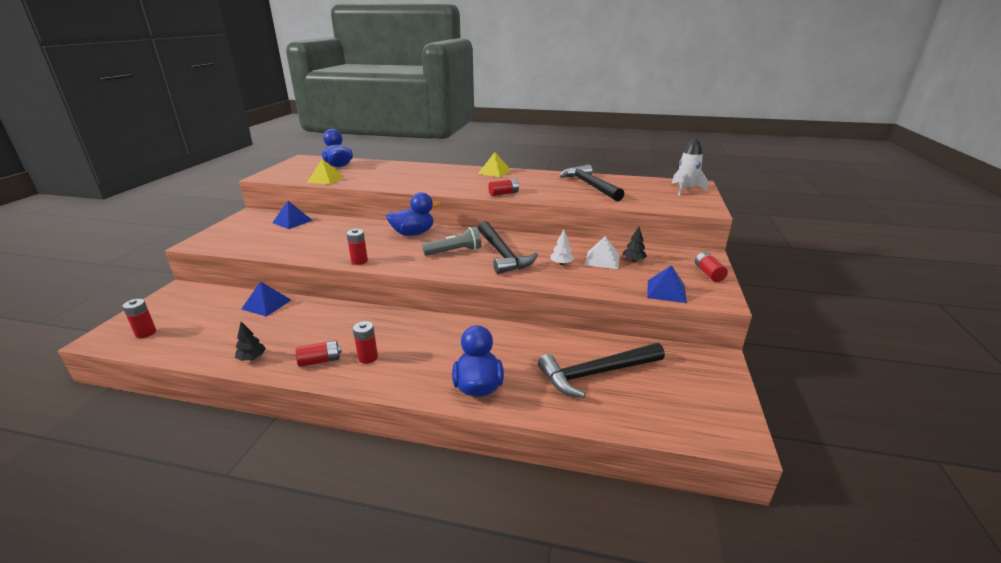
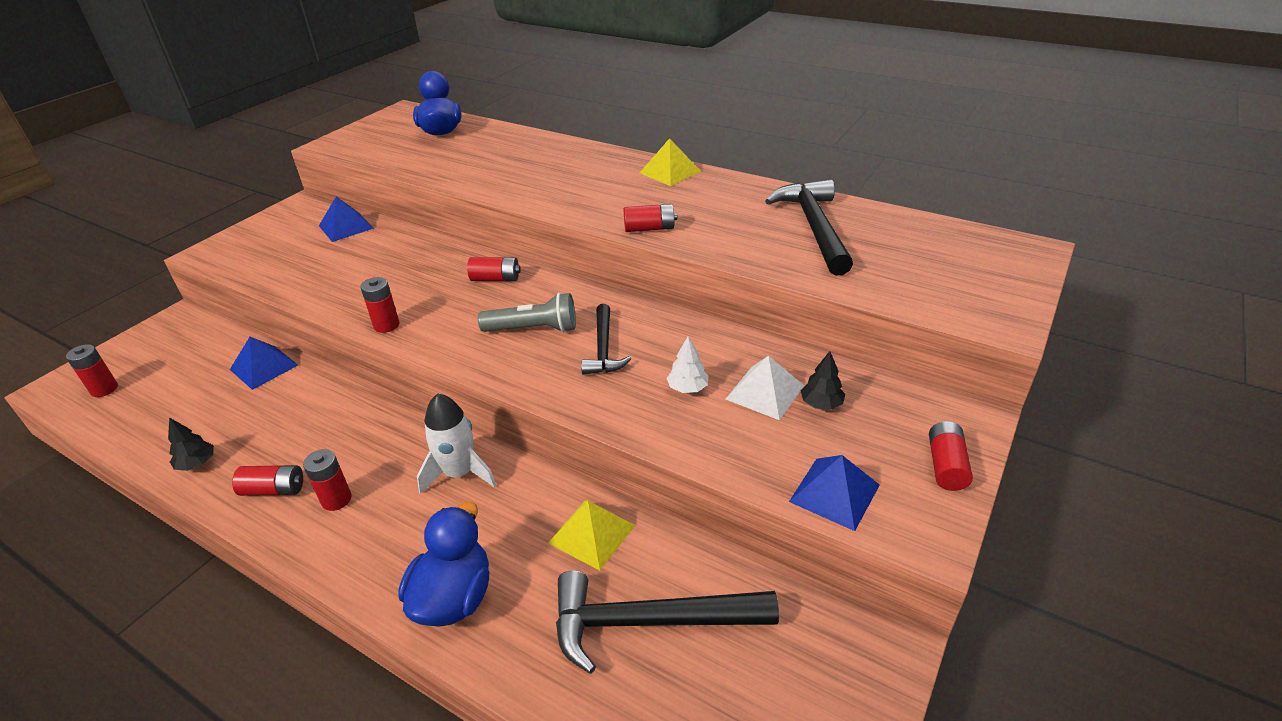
camera: 20 degrees right, 10 degrees up
yellow pyramid [307,159,344,185] -> yellow pyramid moved to [548,500,635,571]
blue duck [386,192,441,236] -> red battery [467,257,521,281]
black hammer [478,221,538,274] -> black hammer [581,304,631,375], size x0.60
white rocket [672,138,708,196] -> white rocket moved to [417,393,496,494]

